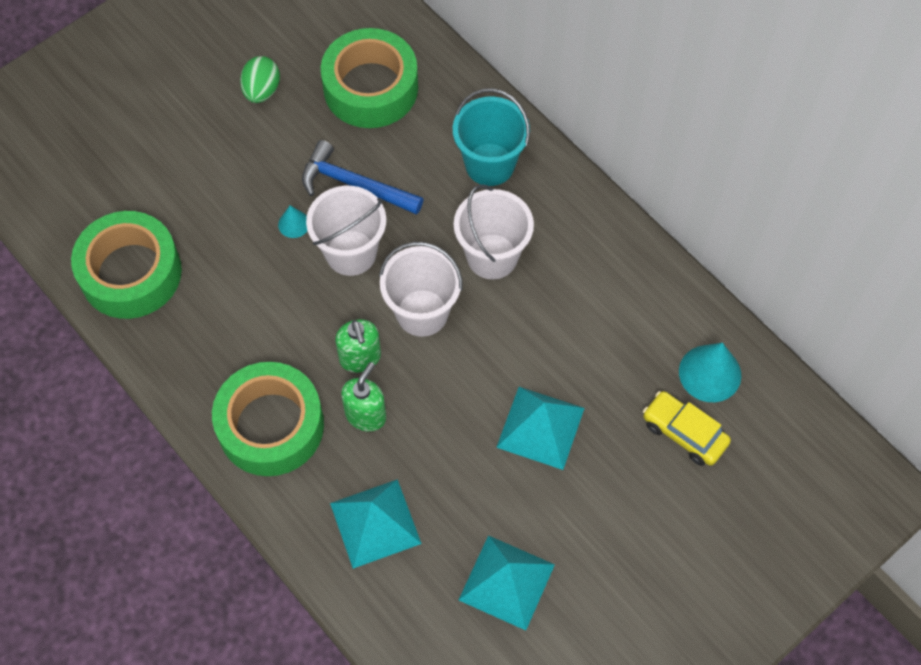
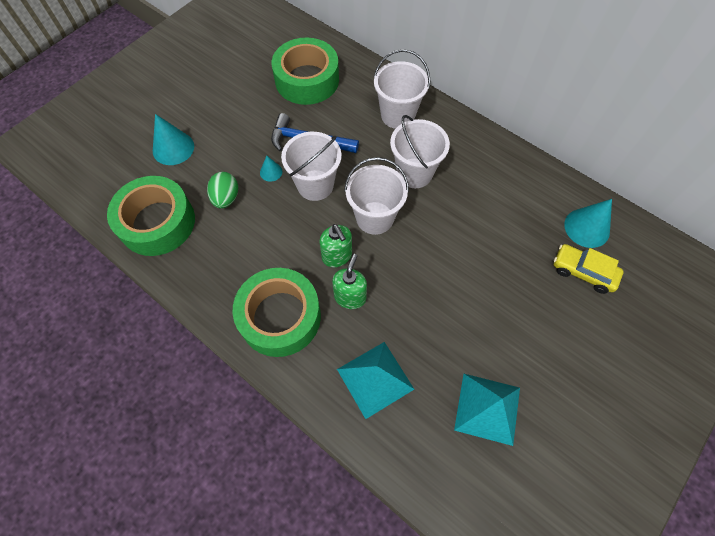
camera: 10 degrees left, 0 degrees up
green egg [240,56,280,103] -> green egg moved to [207,172,238,209]
turquoise bucket [453,88,530,186] -> white bucket [374,49,431,129]
turquoise pyramid [496,387,585,470] -> none
none -> turquoise cone [153,114,194,165]

